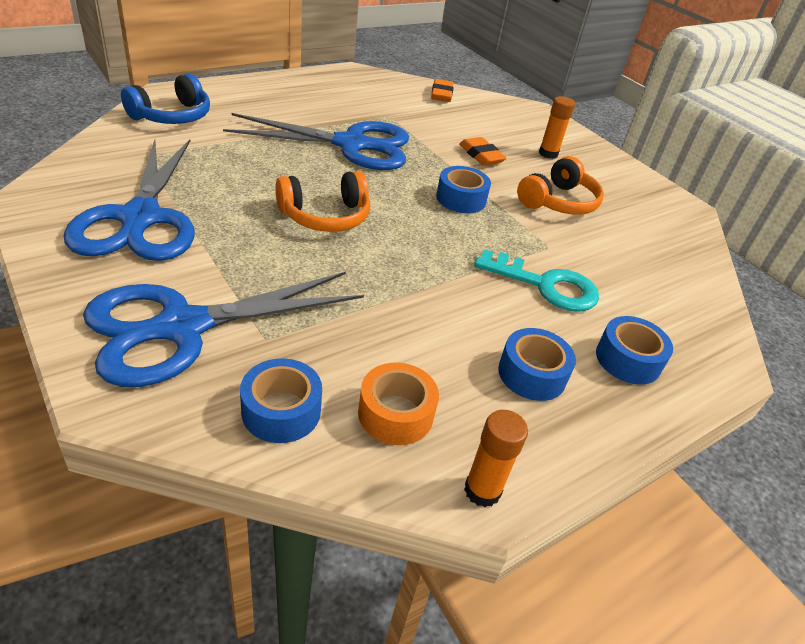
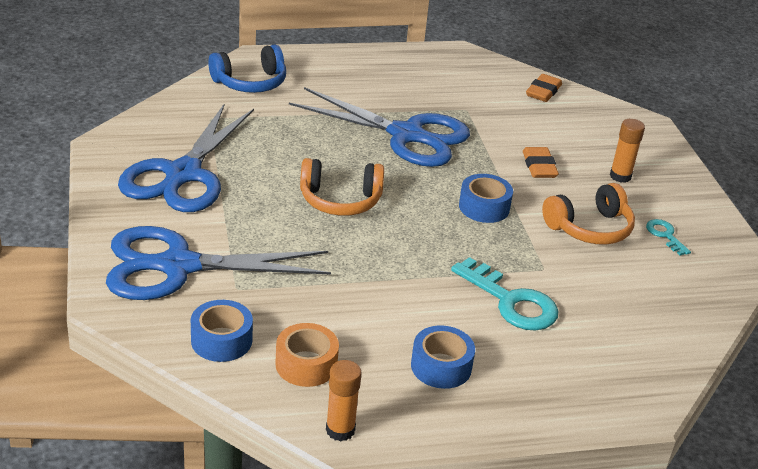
camera: 25 degrees right, 5 degrees down
blue tape [596,316,673,385] -> none
none -> turquoise key [646,219,691,256]

